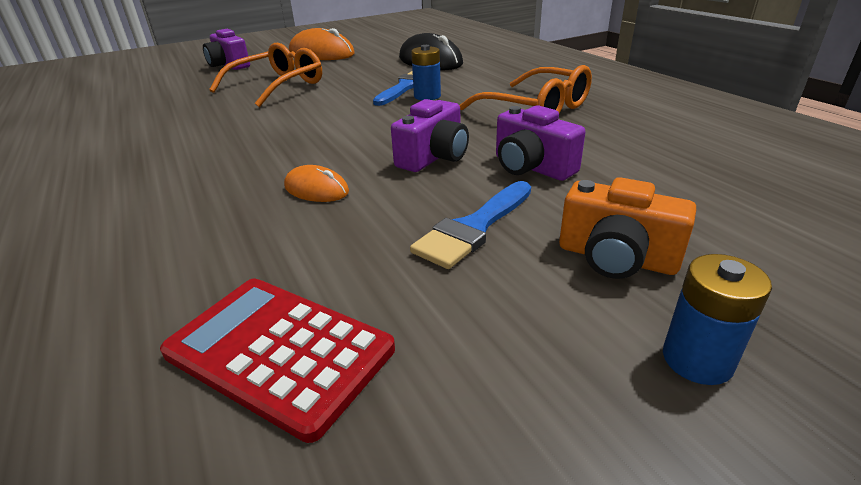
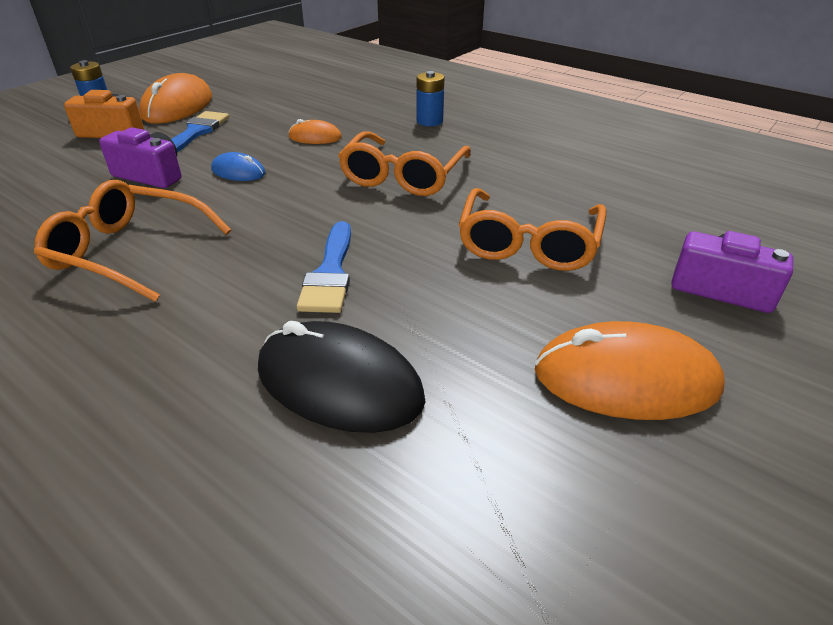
camera: 155 degrees right, 5 degrees up
red calculator [160,279,395,443] -> none
purple camera [391,99,469,172] -> blue mouse [211,152,265,181]
blue battery [411,45,441,100] -> blue battery moved to [417,71,444,126]
none -> orange mouse [139,73,212,124]
none -> orange glasses [338,131,471,196]

